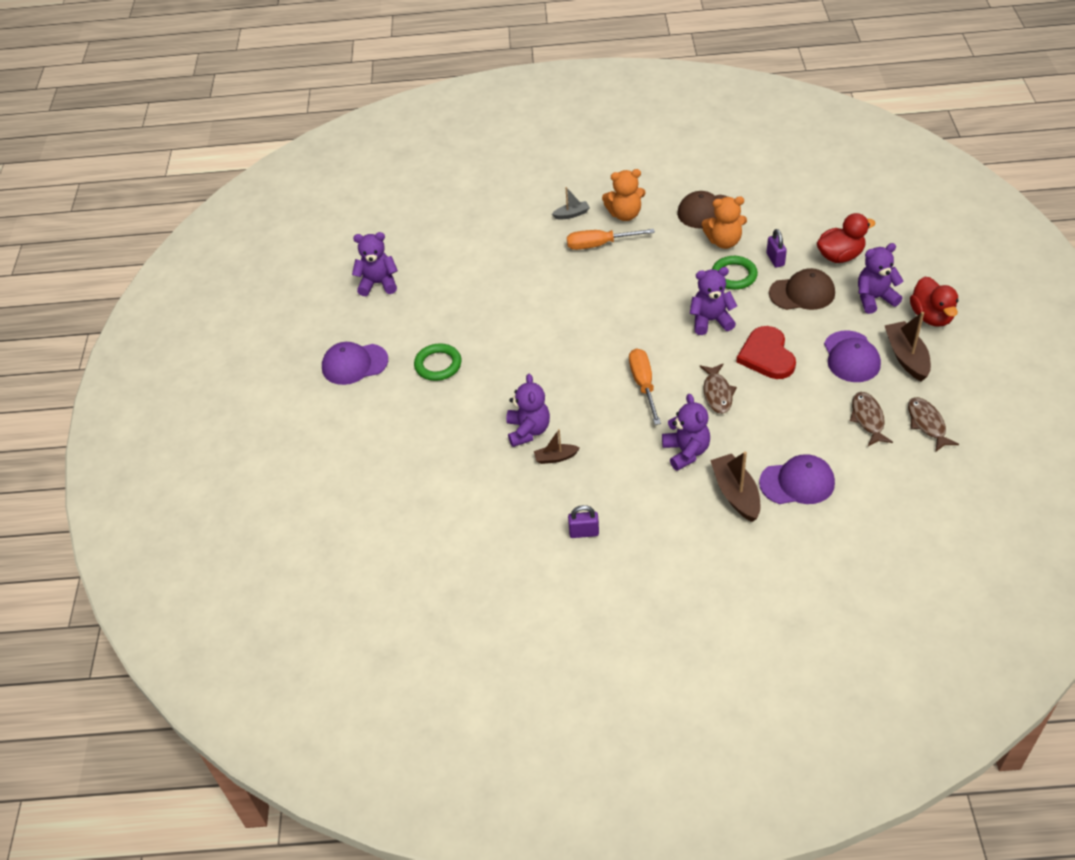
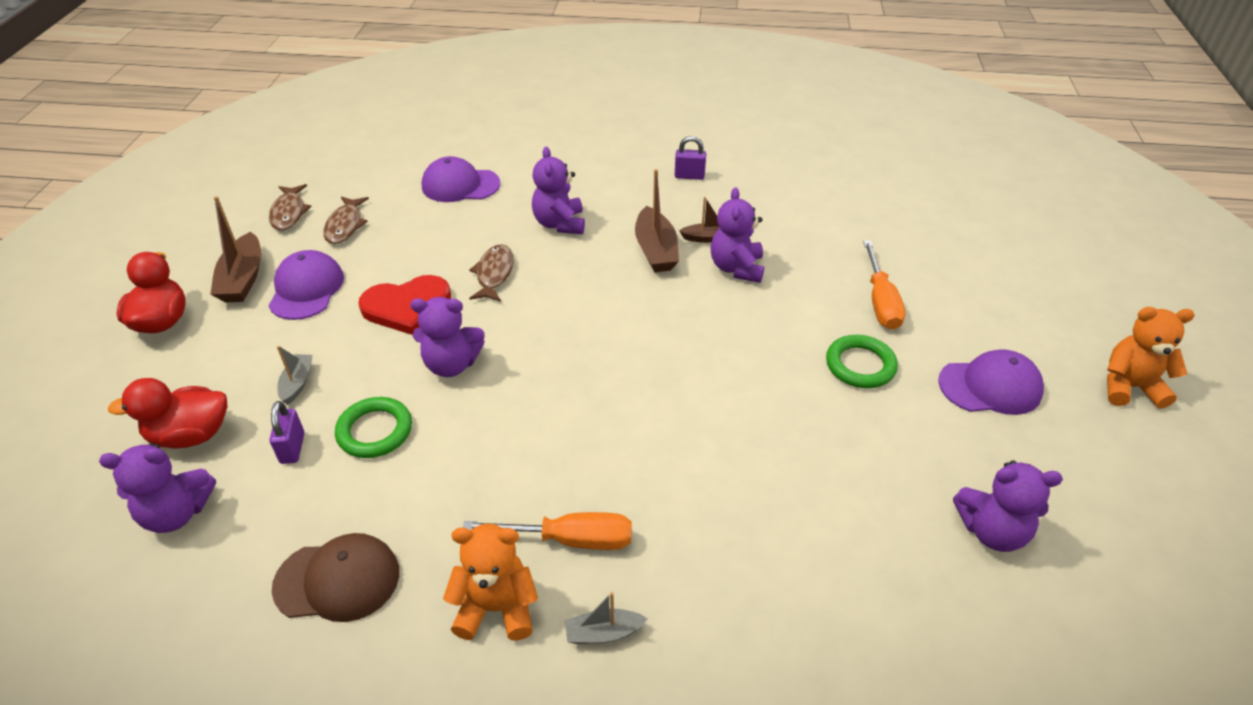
camera: 175 degrees left, 5 degrees down
orange screwdriver [629,348,661,425] -> orange screwdriver moved to [863,240,905,330]
orange teddy bear [702,196,747,249] -> orange teddy bear moved to [1107,307,1195,409]
brown boat [710,452,761,522] -> brown boat moved to [635,169,679,272]
red heart [736,326,796,379] -> red heart turned 75 degrees clockwise [359,275,451,335]
brown cap [769,268,835,310] -> grey boat [277,346,313,405]
purple teddy bear [858,243,904,314] -> purple teddy bear moved to [99,443,216,533]

